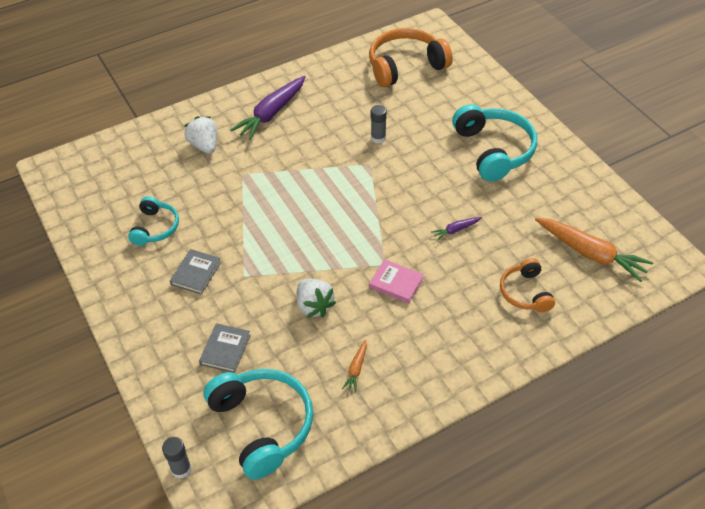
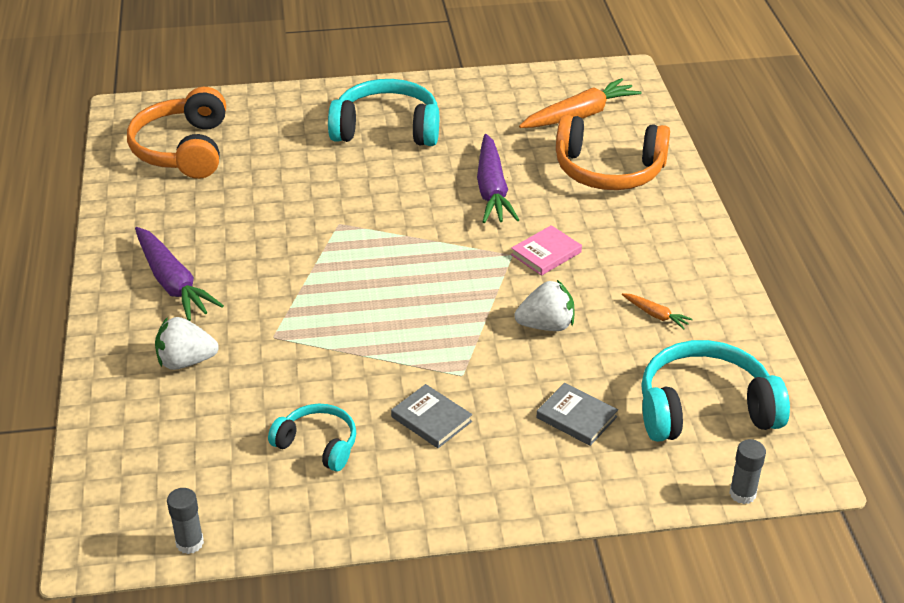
camera: 70 degrees left, 10 degrees down
grey glue stick [371,105,387,143] -> grey glue stick moved to [167,488,204,554]
purple carrot [431,217,482,241] -> purple carrot [477,134,519,223], size x2.16
orange headphones [500,258,555,312] -> orange headphones [556,115,670,190], size x1.74

